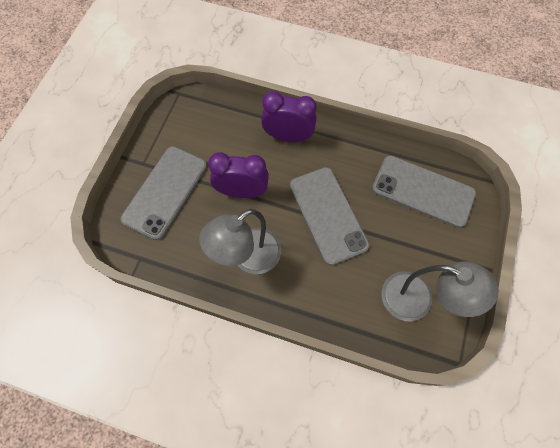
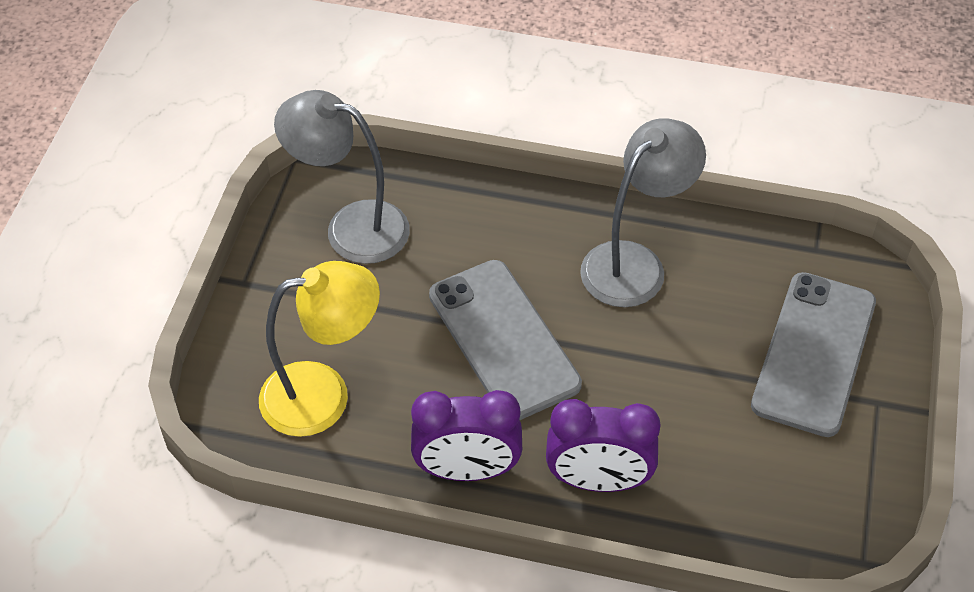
camera: 175 degrees right, 15 degrees down
purple clock [208,152,269,198] -> purple clock moved to [411,390,522,481]
grey phone [372,155,476,228] -> yellow lamp [259,261,380,437]

